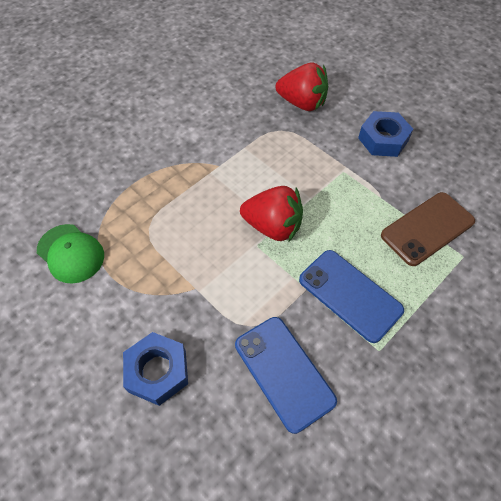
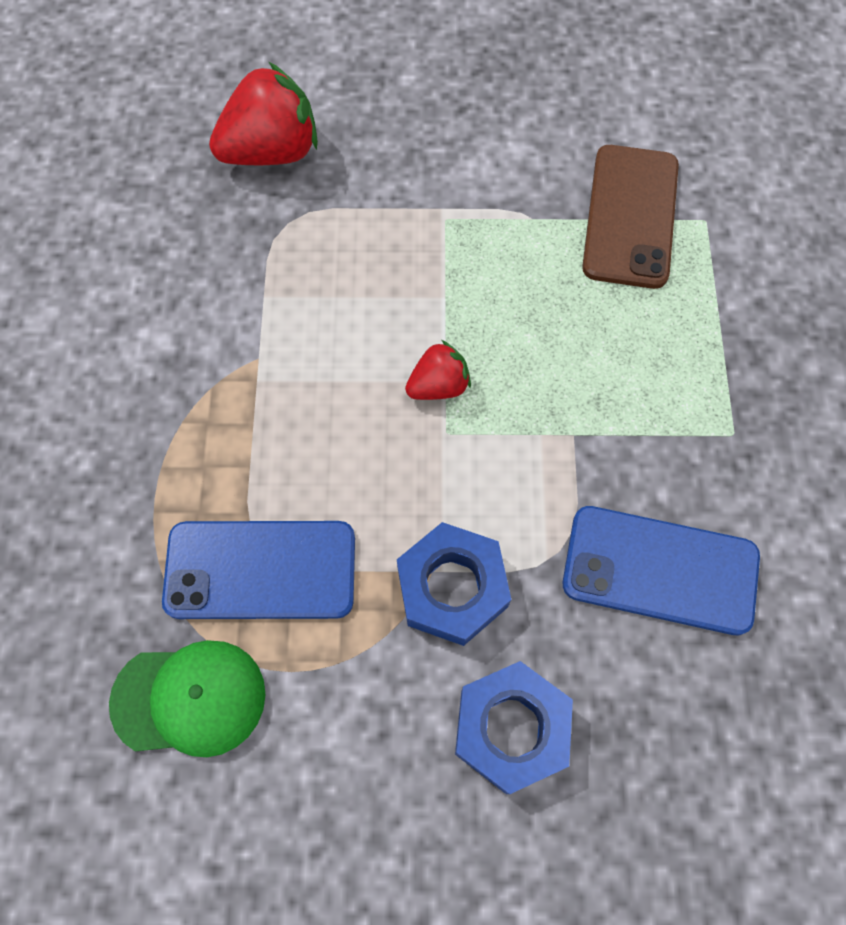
camera: 45 degrees left, 10 degrees up
red strawberry [240,186,303,242] -> red strawberry [405,340,471,400], size x0.55
blue phone [299,250,404,343] -> blue phone moved to [162,521,355,619]
blue nut [358,111,413,157] -> blue nut moved to [397,522,511,646]

